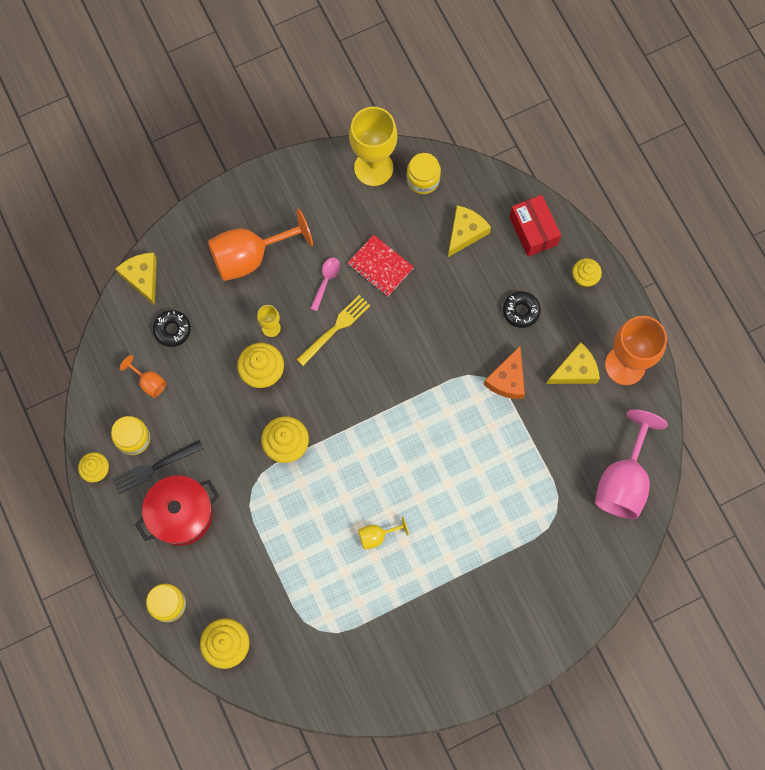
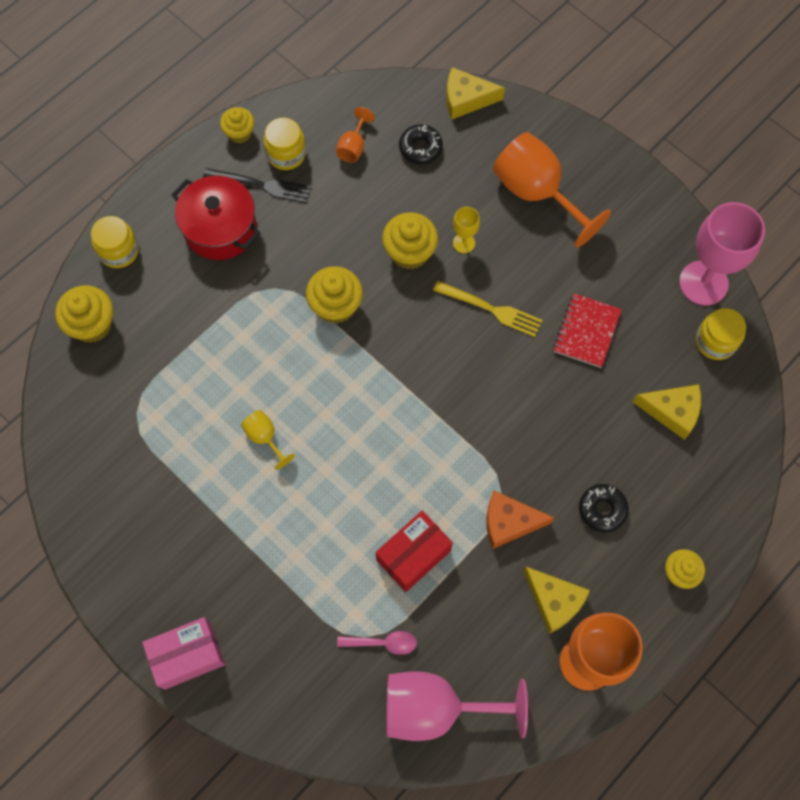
camera: 70 degrees right, 5 degrees down
black fork [112,440,204,494] -> black fork turned 150 degrees clockwise [203,168,311,203]
yellow cheese [116,253,157,306] -> yellow cheese turned 135 degrees counterclockwise [446,67,505,120]
pink spoon [310,257,340,311] -> pink spoon moved to [337,631,417,655]
yellow goblet [349,107,398,186] -> pink goblet [679,202,765,306]
red box [509,195,561,257] -> red box moved to [376,511,453,592]
none -> pink box [142,617,225,690]

